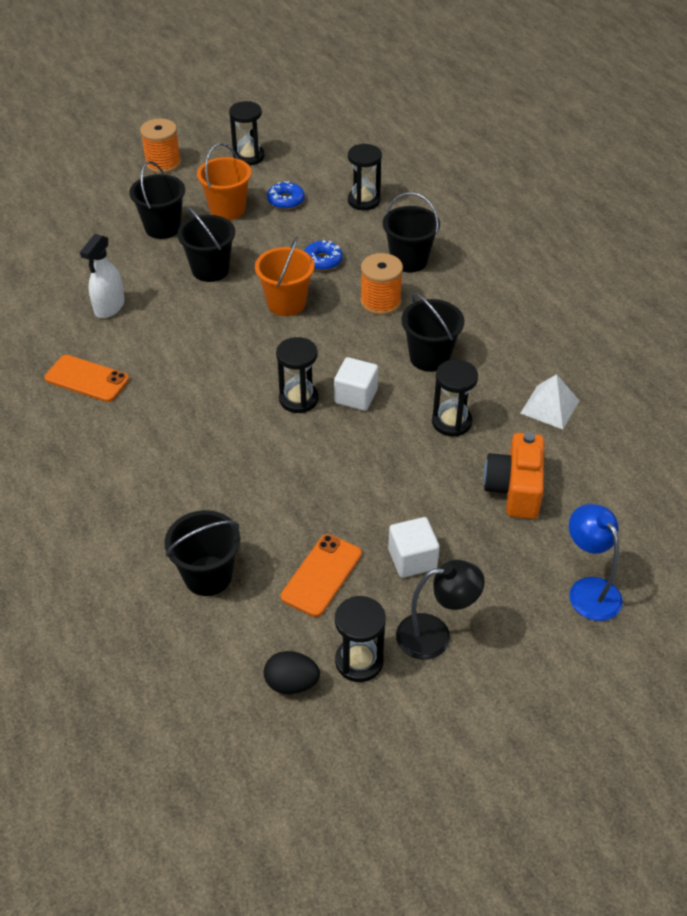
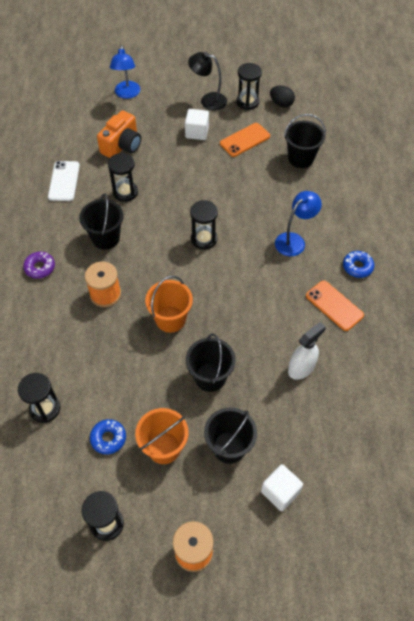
camera: 155 degrees left, 10 degrees up
blue donut [304,240,343,270] -> blue donut moved to [343,251,374,278]
white cube [334,357,378,411] -> white cube moved to [261,464,303,511]
black bucket [383,192,440,272] -> none
white pyramid [520,374,579,429] -> white phone [48,161,80,201]
none -> purple donut [23,251,55,279]
none -> blue lamp [275,191,322,256]

